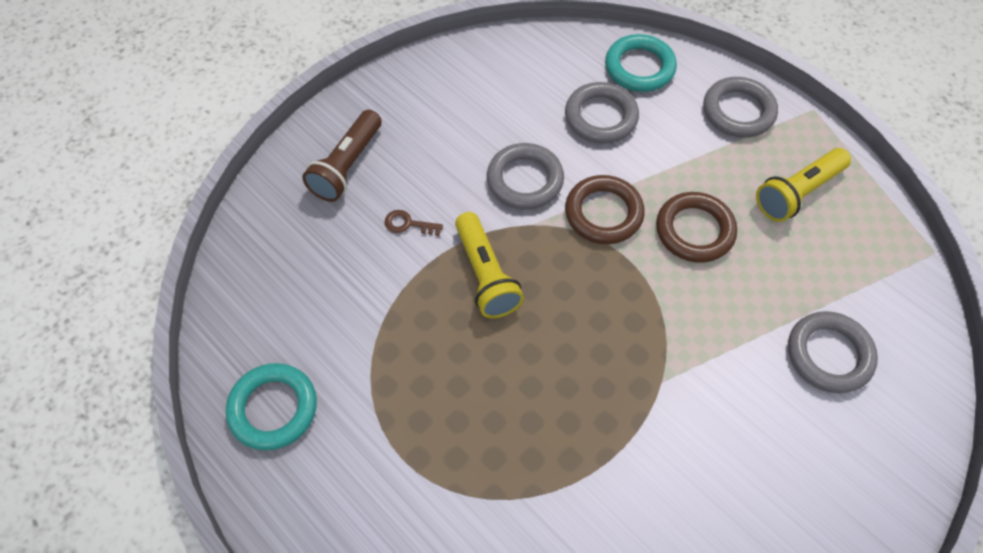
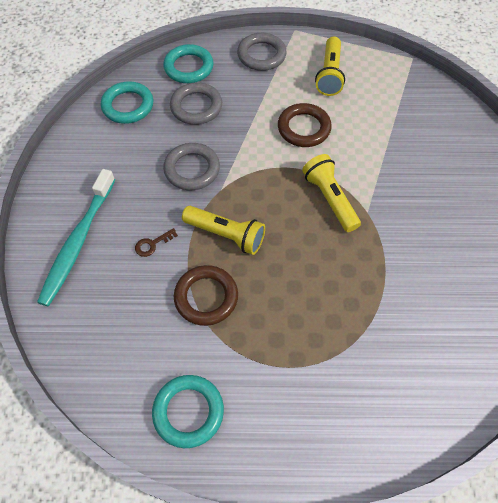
camera: 45 degrees left, 0 degrees up
brown flashlight [302,110,382,202] -> turquoise toothbrush [37,169,115,307]
brown ring [565,175,645,244] -> brown ring moved to [174,265,238,326]
grey ring [788,311,878,393] -> none
none -> turquoise ring [101,81,153,124]
none -> yellow flashlight [302,154,361,232]

